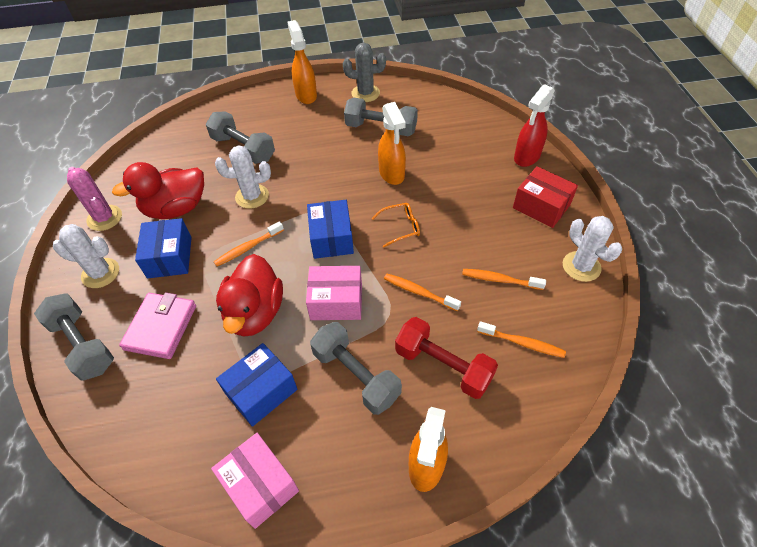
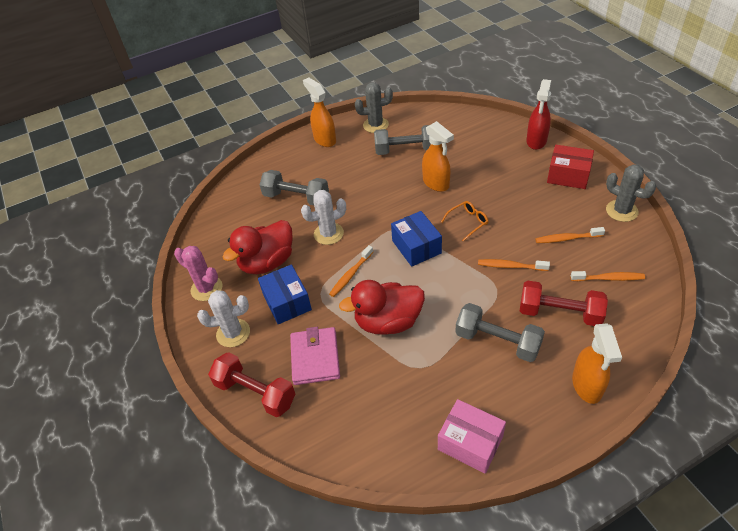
camera: 15 degrees left, 5 degrees down
grey dumbbell [34,294,114,381] -> red dumbbell [208,352,295,417]
red duck [216,254,283,337] -> red duck turned 90 degrees clockwise [339,280,425,335]
blue box [216,343,297,427] -> none
pink box [306,266,362,320] -> none
white cactus [563,216,622,282] -> grey cactus [606,164,656,222]

